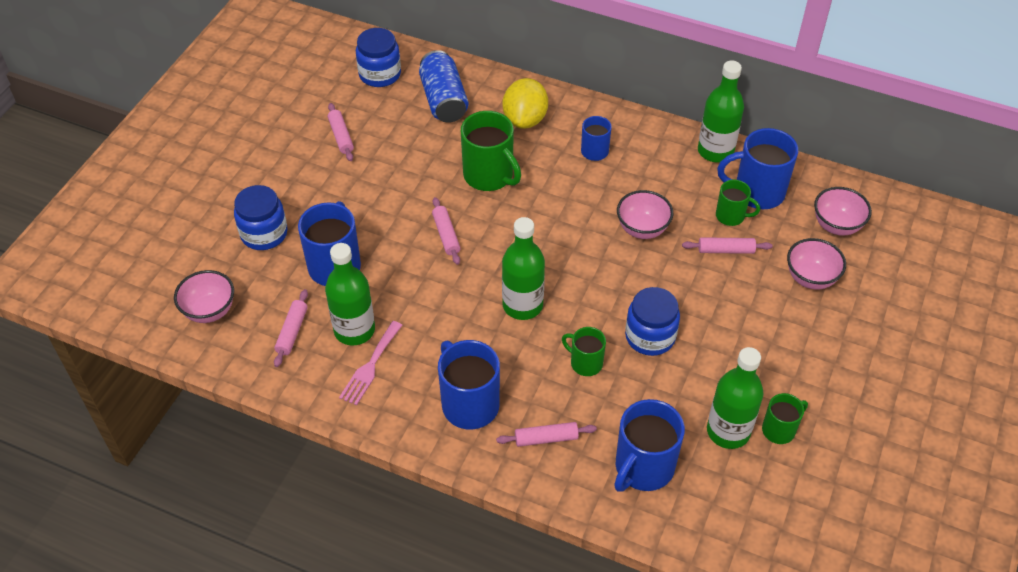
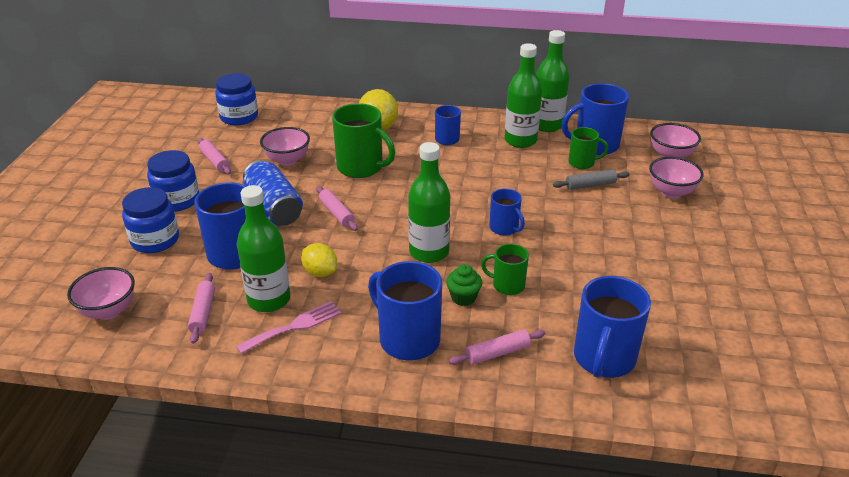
camera: 15 degrees left, 15 degrees down
pink fork [339,321,403,405] -> pink fork turned 135 degrees counterclockwise [236,301,342,354]
blue can [419,50,468,123] -> blue can moved to [243,160,303,226]
pink bowl [617,190,673,239] -> pink bowl moved to [260,127,310,166]
blue jar [625,287,680,356] -> blue jar moved to [147,150,199,212]
pink rolling pin [682,237,773,254] -> grey rolling pin [553,169,630,190]
green bottle [707,347,763,449] -> green bottle moved to [504,43,542,148]
green mug [762,393,808,444] -> none
none -> yellow lemon [301,243,337,277]
none -> green cupcake [446,264,482,306]
none -> blue mug [489,189,525,236]

